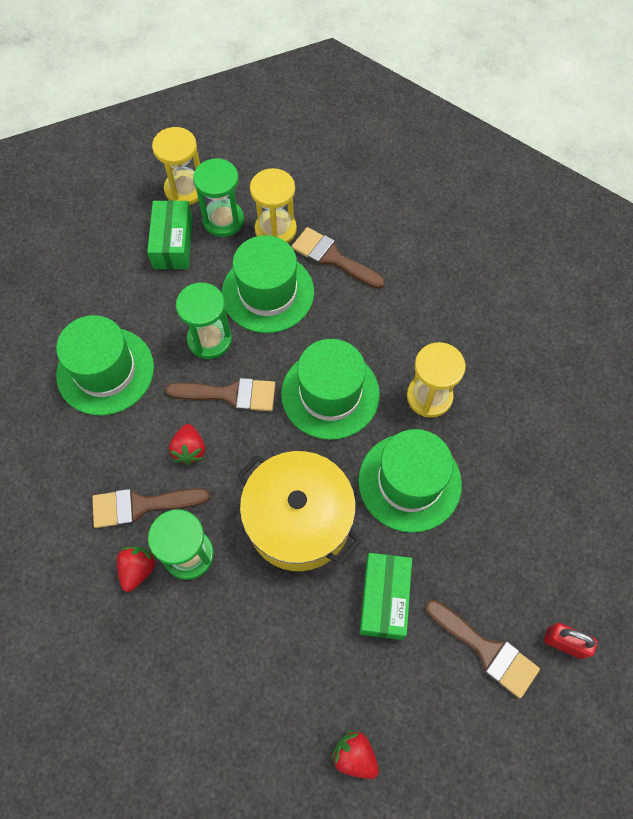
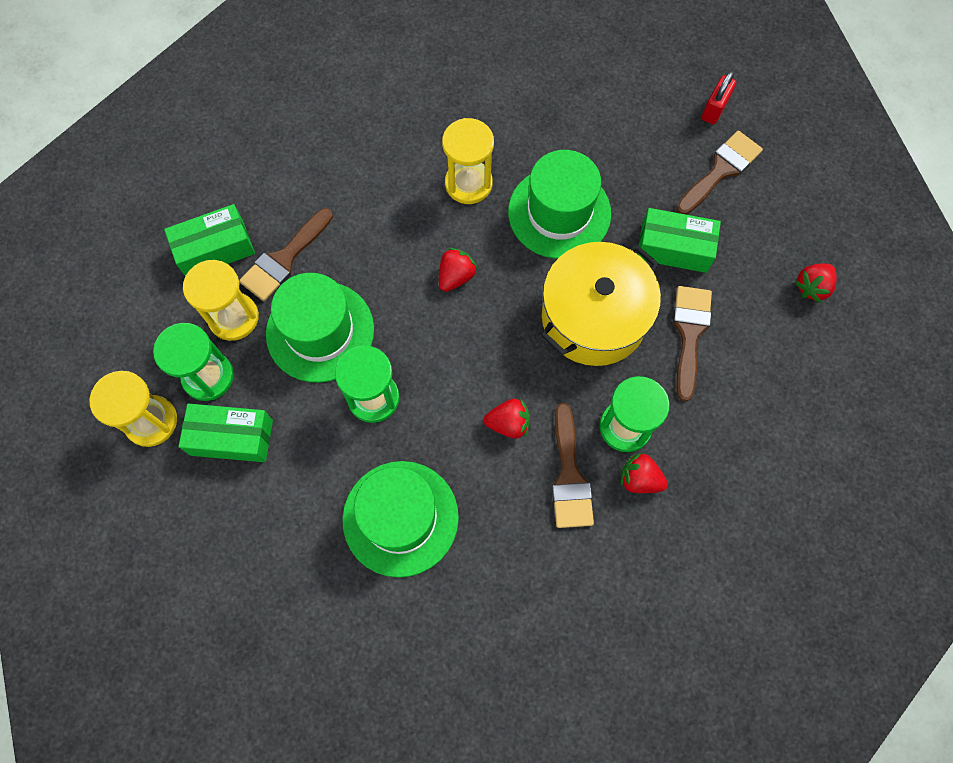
camera: 85 degrees left, 5 degrees up
brown brush [166,378,275,411] -> brown brush moved to [673,286,712,401]
green hat [281,339,380,440] -> red strawberry [439,248,477,292]
none -> green box [164,204,255,276]

